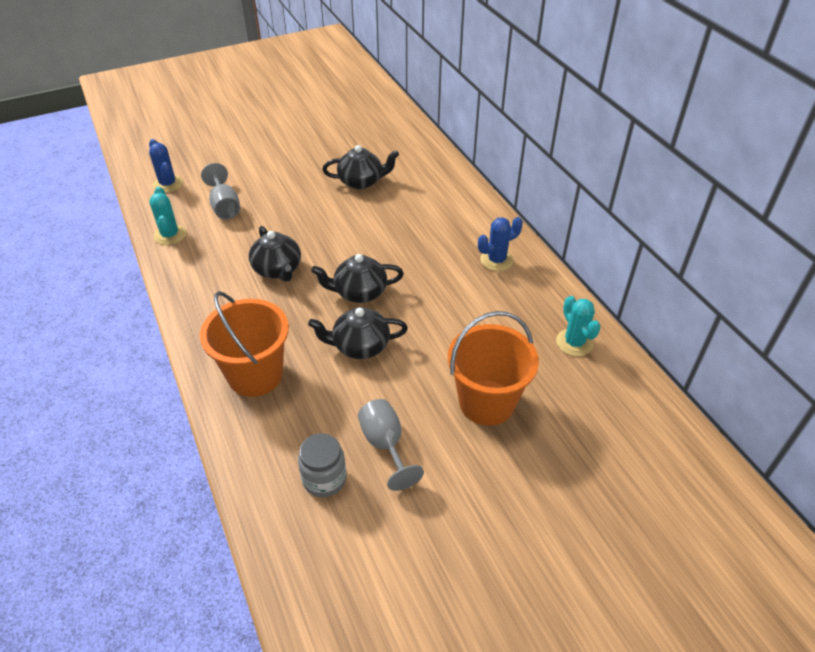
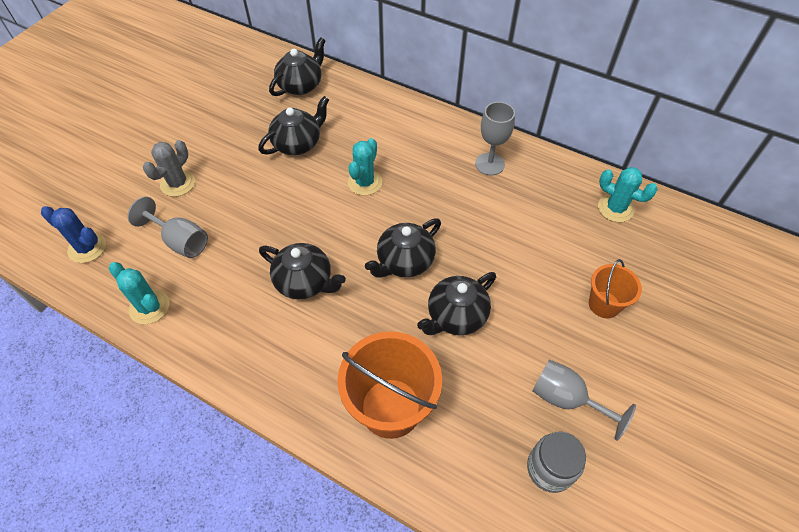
camera: 35 degrees left, 10 degrees up
orange bucket [448,311,539,426] -> orange bucket [589,259,642,318], size x0.56
blue cactus [478,217,523,271] -> grey goblet [475,102,515,175]
none -> grey cactus [143,140,195,197]
none -> black teapot [269,37,326,96]
none -> turquoise cactus [348,138,382,196]

